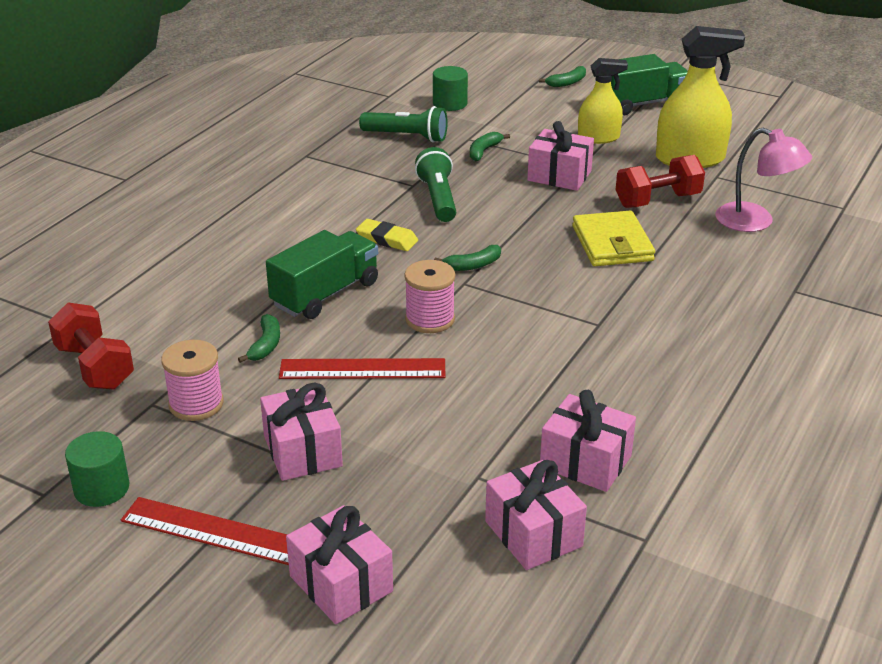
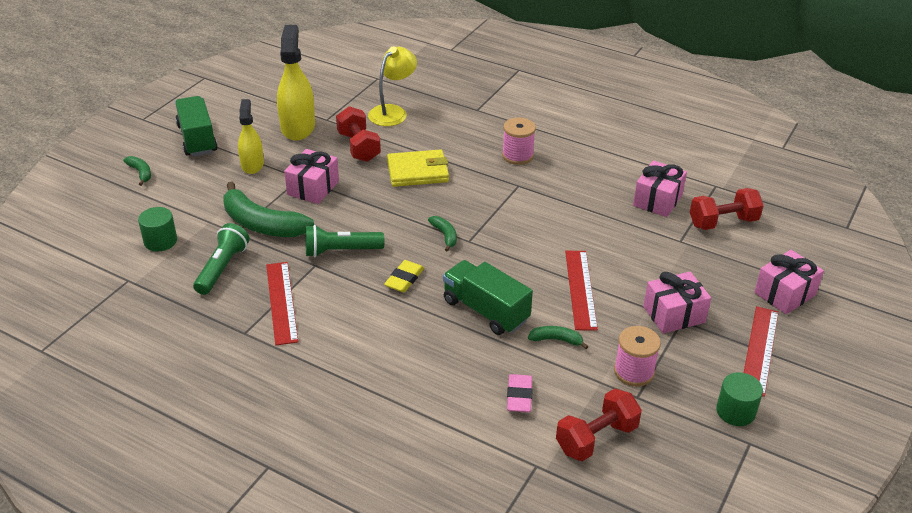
camera: 90 degrees left, 5 degrees up
pink spool [404,260,455,333] -> pink spool moved to [502,118,536,165]
green banana [470,132,510,161] -> green banana [223,182,314,237], size x2.16
pink gift [485,460,587,570] -> red dumbbell [690,188,764,230]
pink lamp [715,128,812,232] -> yellow lamp [368,47,417,126]
none -> red ruler [266,262,299,345]
none -> pink eraser [507,374,533,412]

